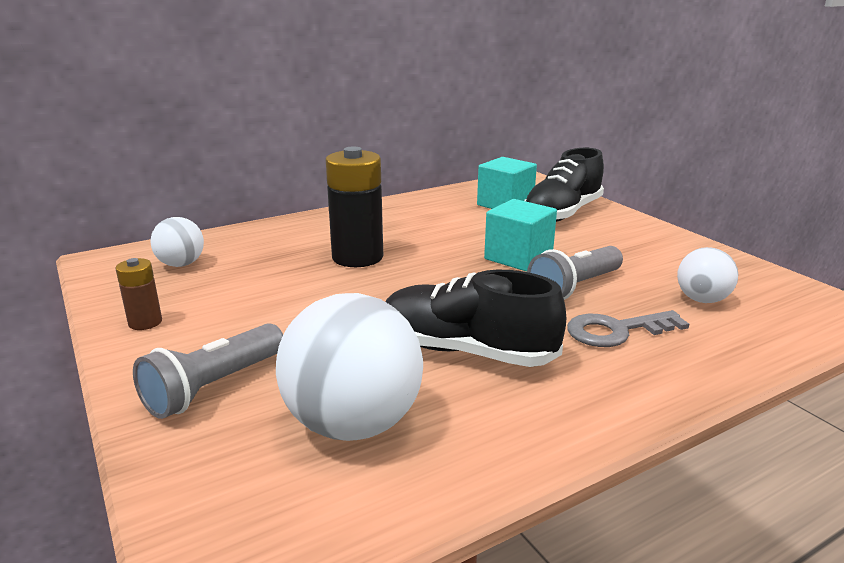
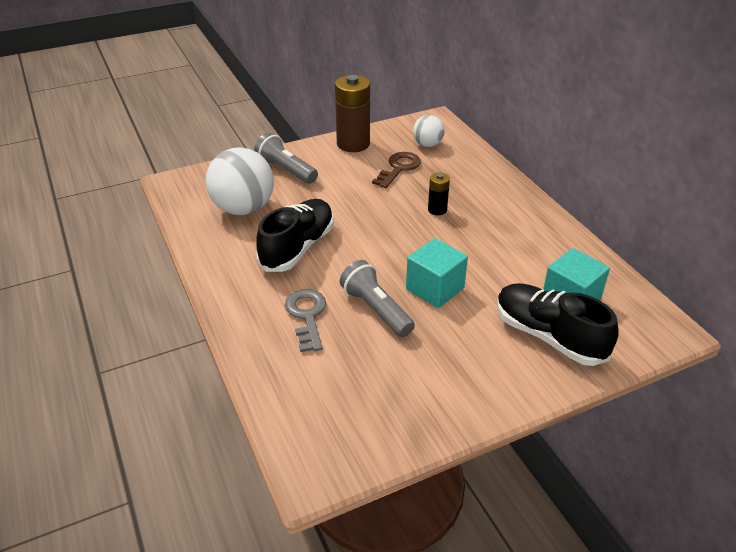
camera: 95 degrees right, 15 degrees up
brown battery [115,258,162,330] -> brown battery [335,75,370,152], size x1.96
black battery [326,147,383,267] -> black battery [428,172,450,215], size x0.51
white ball [677,247,738,303] -> none
none -> brown key [372,152,421,188]

